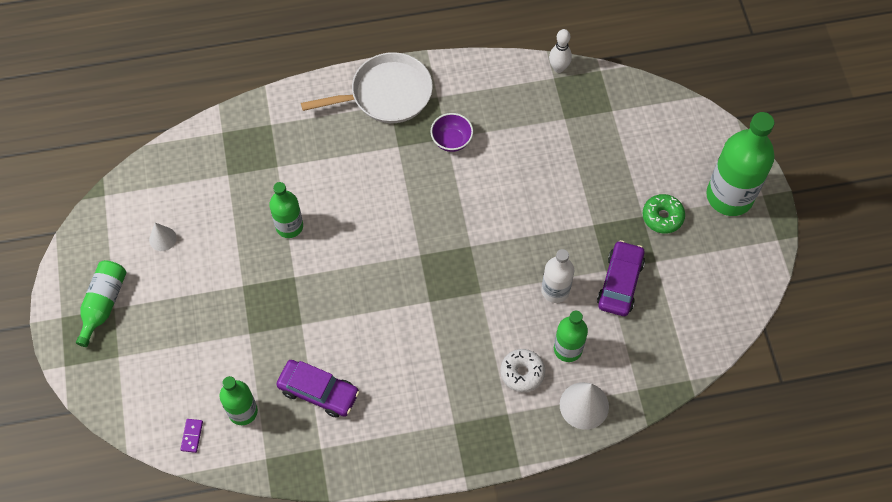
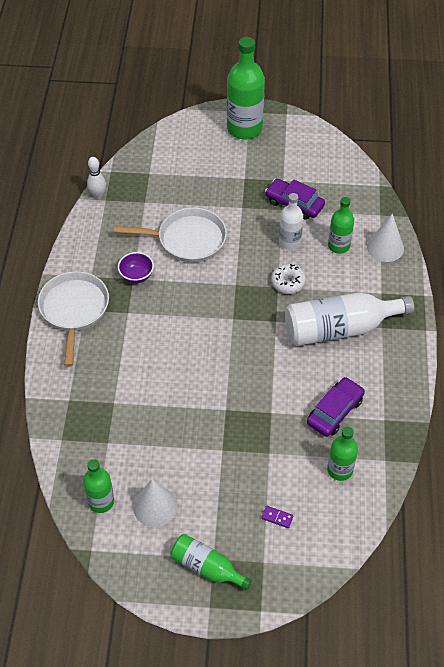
camera: 75 degrees left, 10 degrees down
white cone [149,223,177,251] -> white cone [133,479,177,527], size x1.71
purple domino [180,419,203,453] -> purple domino moved to [261,506,293,528]
green bottle [269,182,303,238] -> green bottle moved to [83,459,114,513]
white donut [500,349,545,392] -> white donut moved to [271,264,306,294]
green donut [642,194,685,234] -> none
none -> white pan [115,207,227,262]
none -> white bottle [285,292,414,346]

